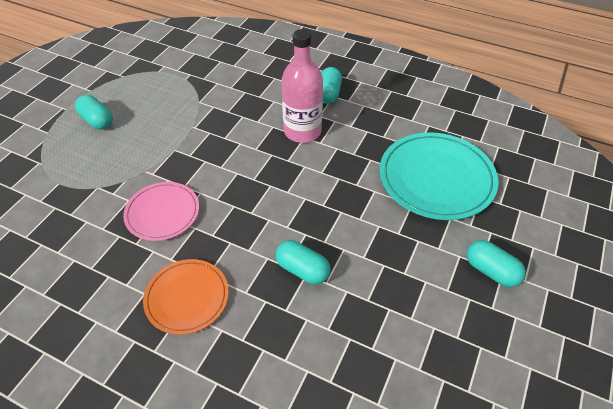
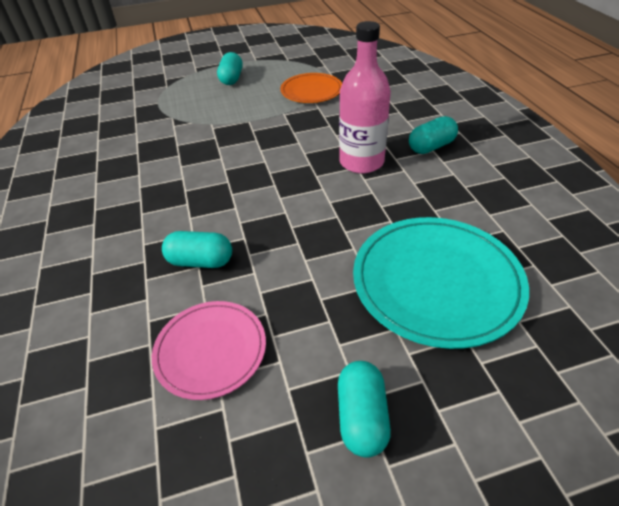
camera: 50 degrees right, 5 degrees down
pink plate [123,182,199,241] -> pink plate moved to [152,301,266,400]
orange plate [143,259,229,335] -> orange plate moved to [280,73,342,103]
turquoise capsule [276,240,331,285] -> turquoise capsule turned 75 degrees counterclockwise [162,231,232,268]

